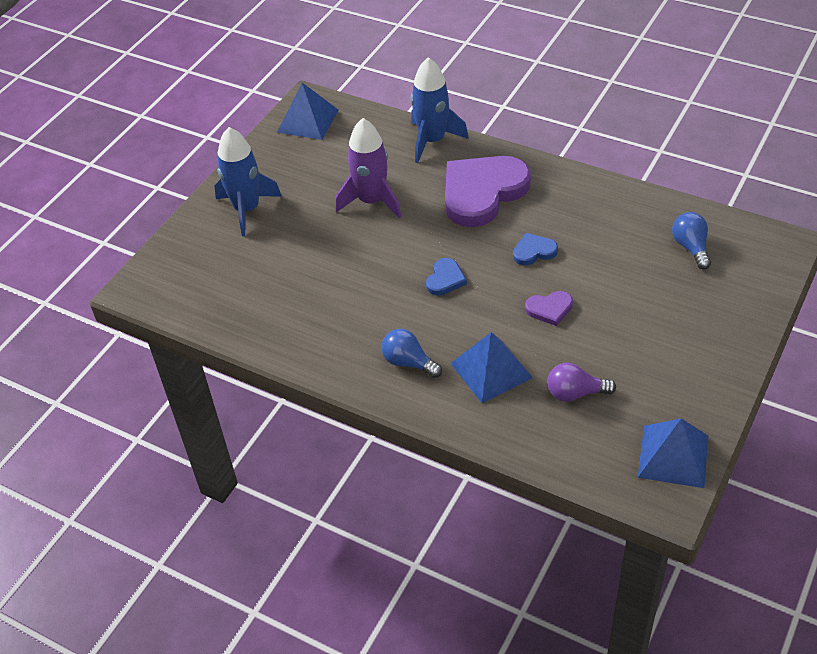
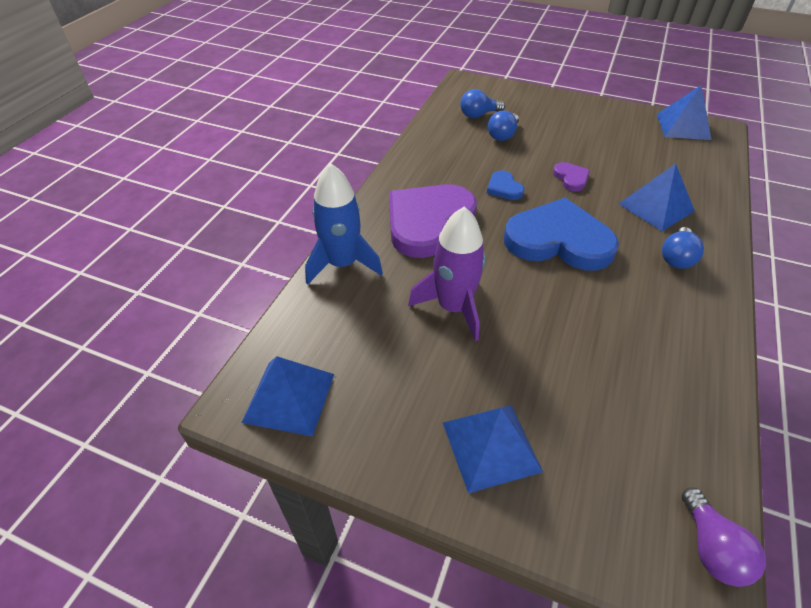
camera: 100 degrees left, 0 degrees up
blue rocket [214,127,282,236] -> blue pyramid [443,405,543,493]
blue heart [426,258,467,295] -> blue heart [504,198,619,271], size x2.31
purple heart [445,156,531,227] -> purple heart turned 90 degrees clockwise [389,184,477,258]
purple light bulb [547,363,616,402] -> purple light bulb moved to [682,488,766,587]
none -> blue light bulb [488,110,519,141]

